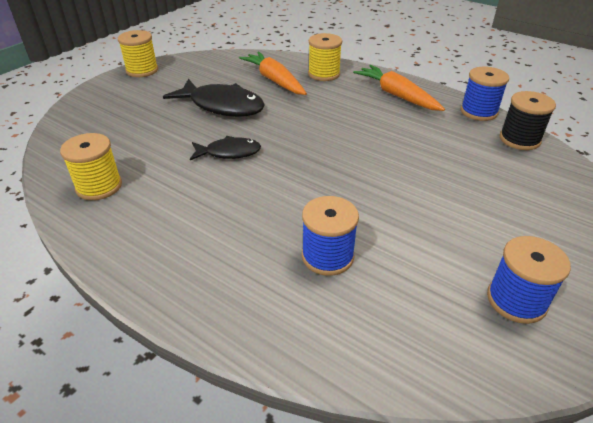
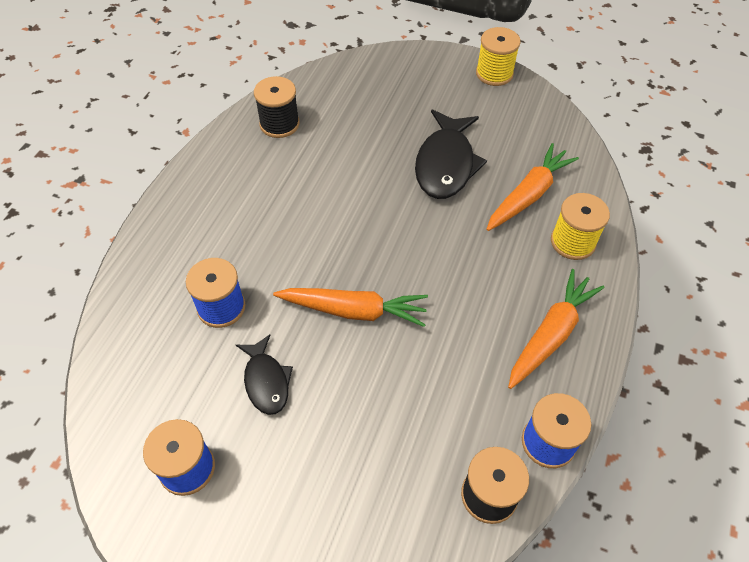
camera: 75 degrees right, 15 degrees up
yellow spool [60,133,122,200] -> black spool [254,76,300,138]
black fish [190,136,261,160] -> black fish moved to [236,334,293,415]
none -> orange carrot [273,288,428,327]

